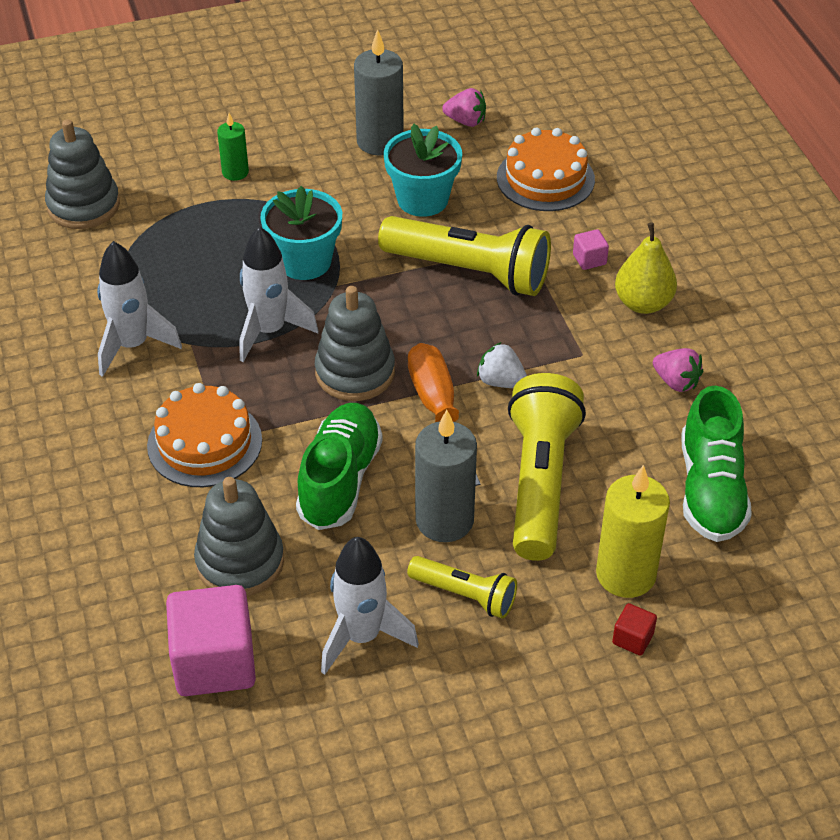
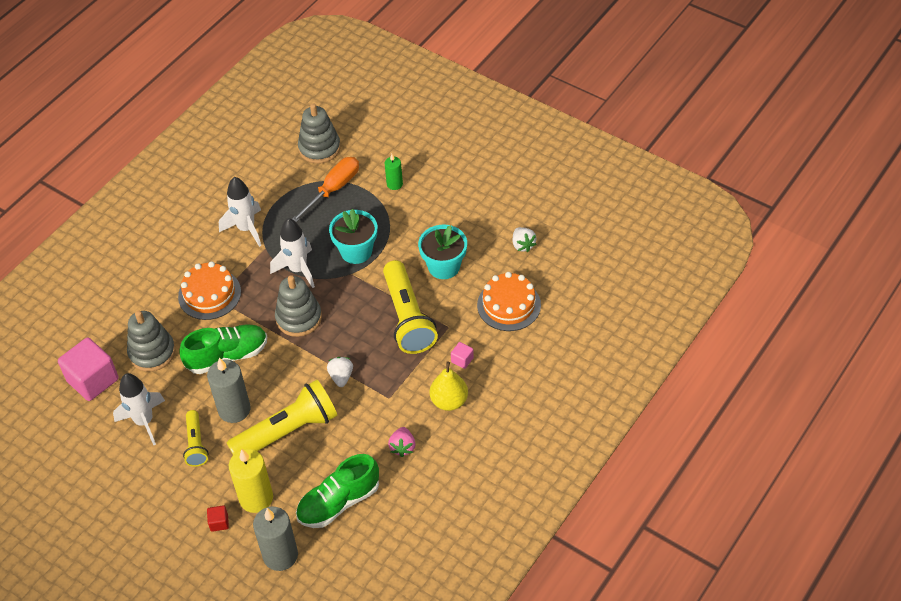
camera: 55 degrees right, 5 degrees up
grey candle [354,29,404,155] -> grey candle moved to [253,507,298,571]
orange screwdriver [408,343,480,486] -> orange screwdriver moved to [292,157,359,222]
pink strawberry [442,88,486,127] -> white strawberry [513,227,537,252]

